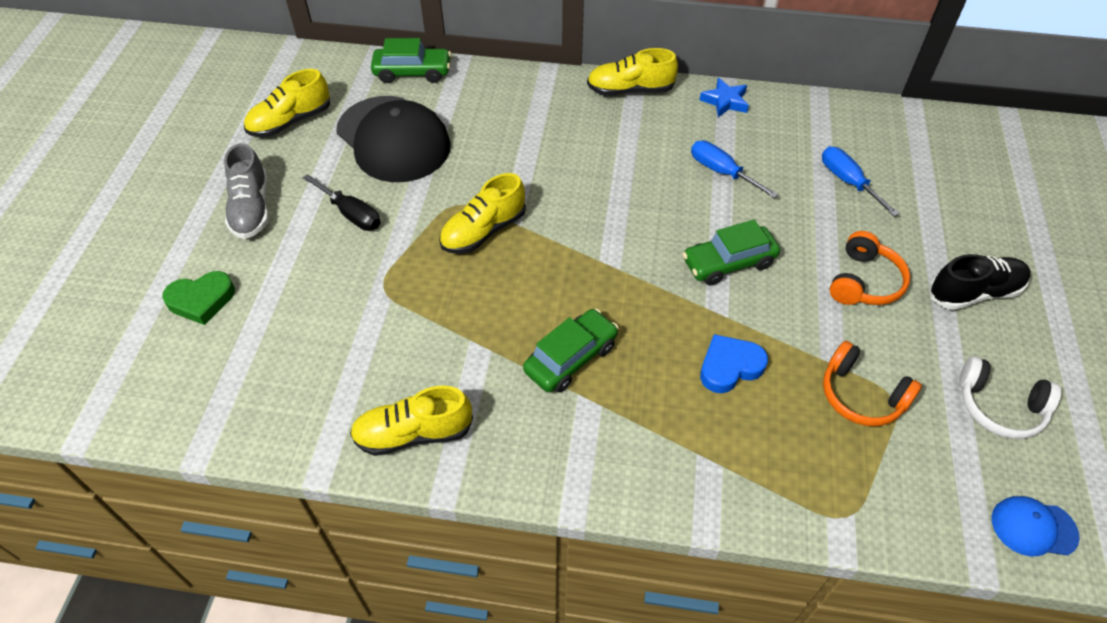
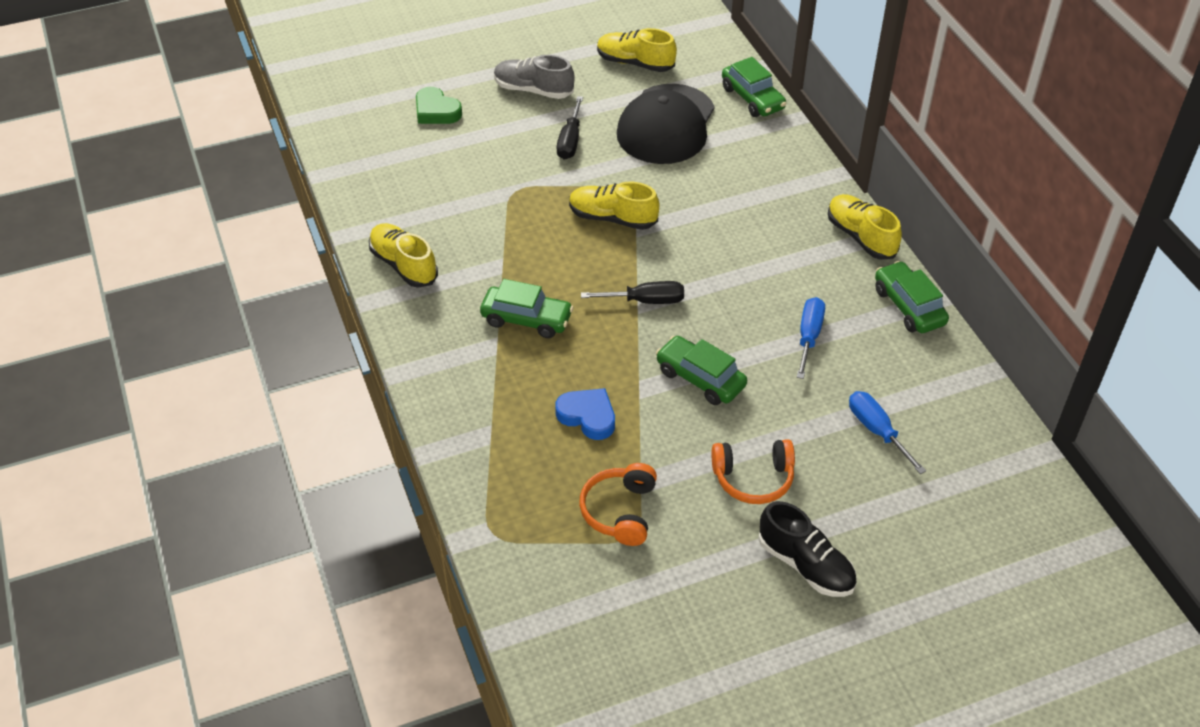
camera: 60 degrees right, 5 degrees down
grey shoe [224,143,269,239] -> grey shoe turned 60 degrees clockwise [494,55,575,99]
blue star [700,78,749,117] -> green car [875,261,949,333]
blue screwdriver [822,147,899,217] -> blue screwdriver turned 60 degrees counterclockwise [849,391,926,474]
white headphones [959,356,1062,439] -> none
blue cap [992,496,1080,556] -> none
none -> black screwdriver [581,281,684,304]

